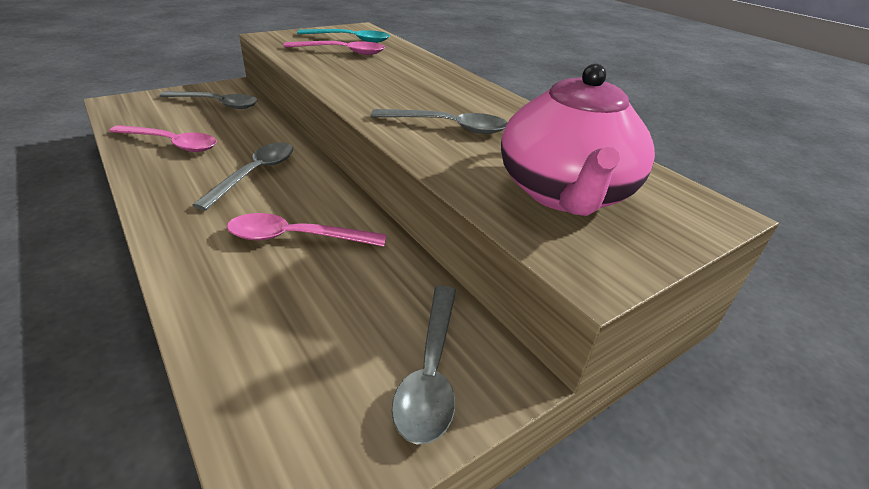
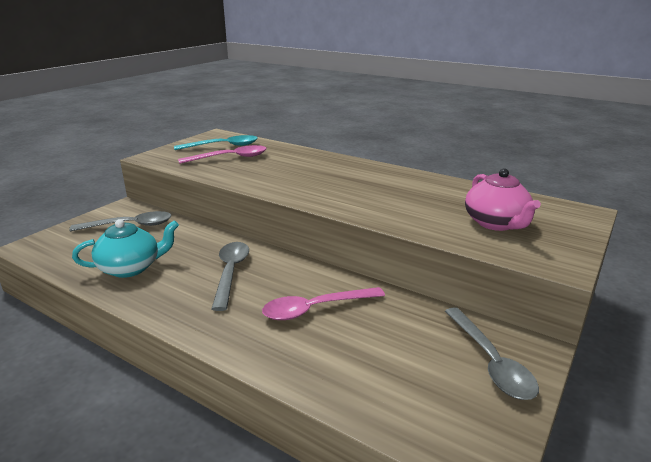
camera: 20 degrees left, 10 degrees down
pink spoon [109,125,217,152] -> turquoise teapot [72,219,179,278]
grey spoon [371,109,508,134] -> none
pink teapot [501,64,655,216] -> pink teapot [465,168,541,231], size x0.65

